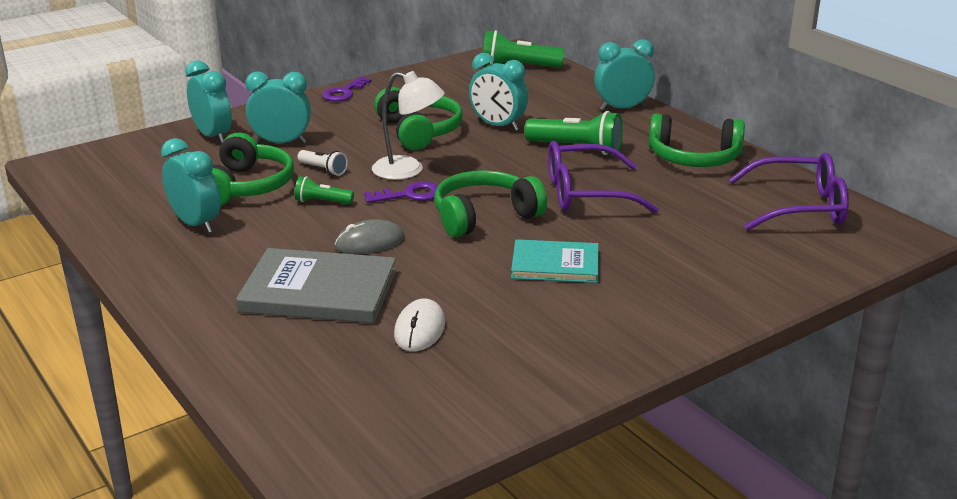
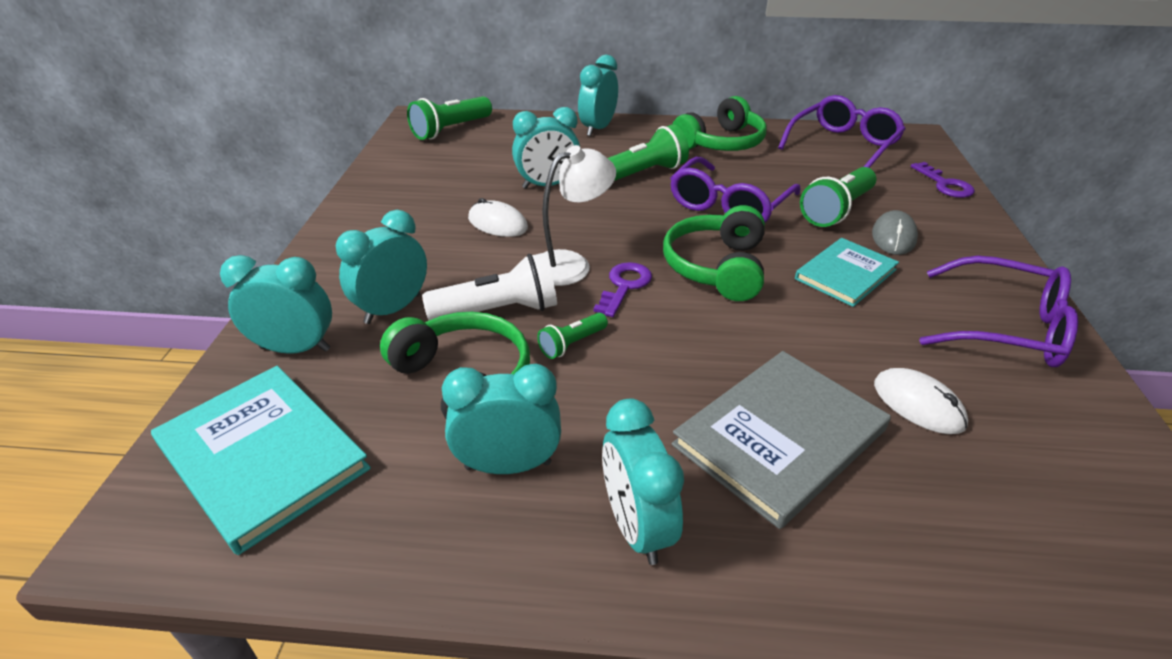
camera: 50 degrees left, 10 degrees up
white flashlight [297,150,348,176] -> white flashlight [422,253,557,320], size x1.83
purple key [322,77,372,102] -> purple key moved to [911,162,975,198]
grey mouse [335,219,405,254] -> grey mouse moved to [872,210,918,255]
green headphones [374,87,463,150] -> white mouse [468,198,528,237]
none -> turquoise book [151,366,371,555]
none -> turquoise clock [602,398,684,565]
none -> green flashlight [800,167,876,227]
none -> purple glasses [919,256,1078,367]

